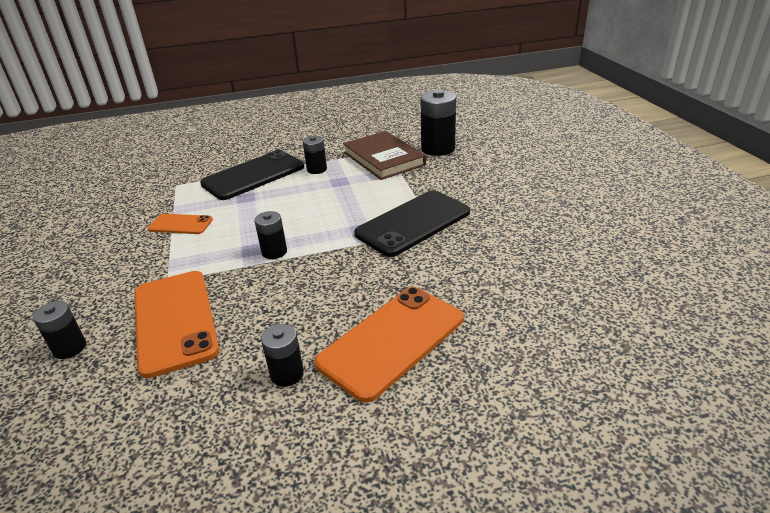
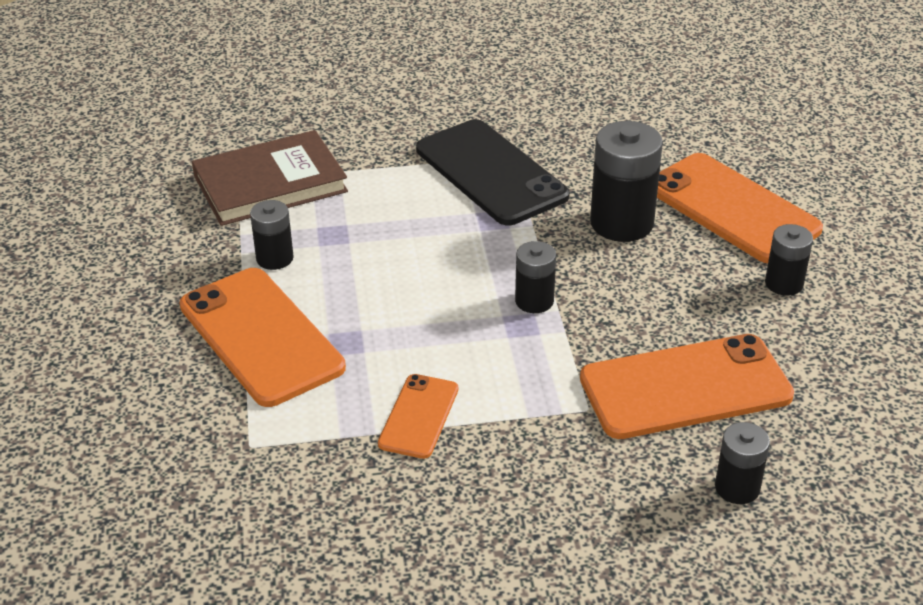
camera: 85 degrees left, 5 degrees up
black phone [200,150,304,200] -> orange phone [179,268,346,407]
black battery [421,90,456,156] -> black battery moved to [590,121,663,242]

